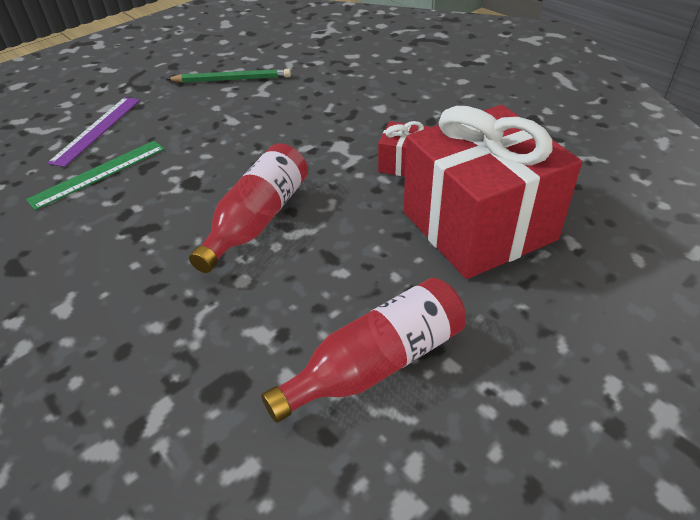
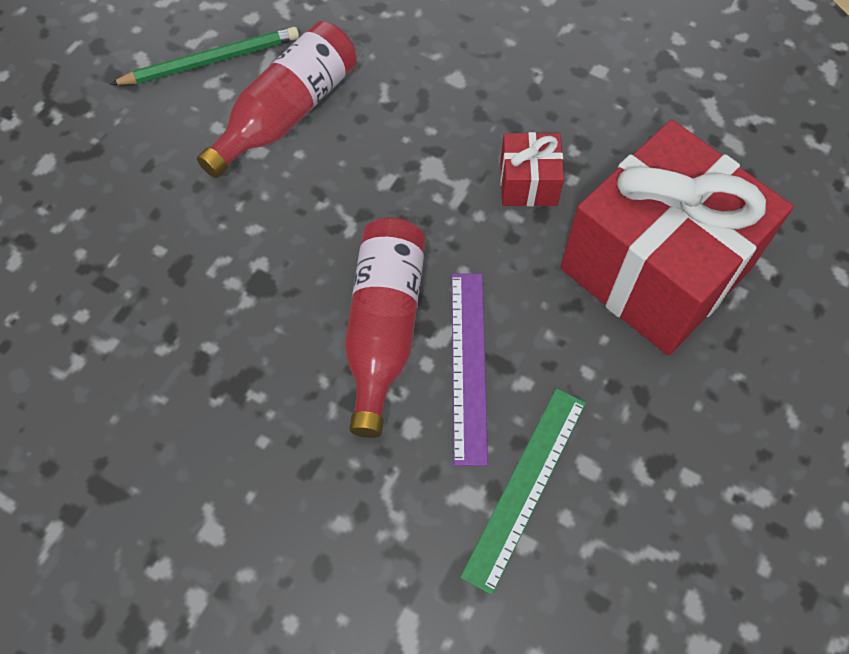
camera: 20 degrees left, 20 degrees up
green ruler [26,141,165,210] -> green ruler moved to [460,388,586,595]
purple ruler [47,97,140,167] -> purple ruler moved to [452,274,488,466]
red bottle [261,278,466,423] -> red bottle moved to [197,21,357,178]

